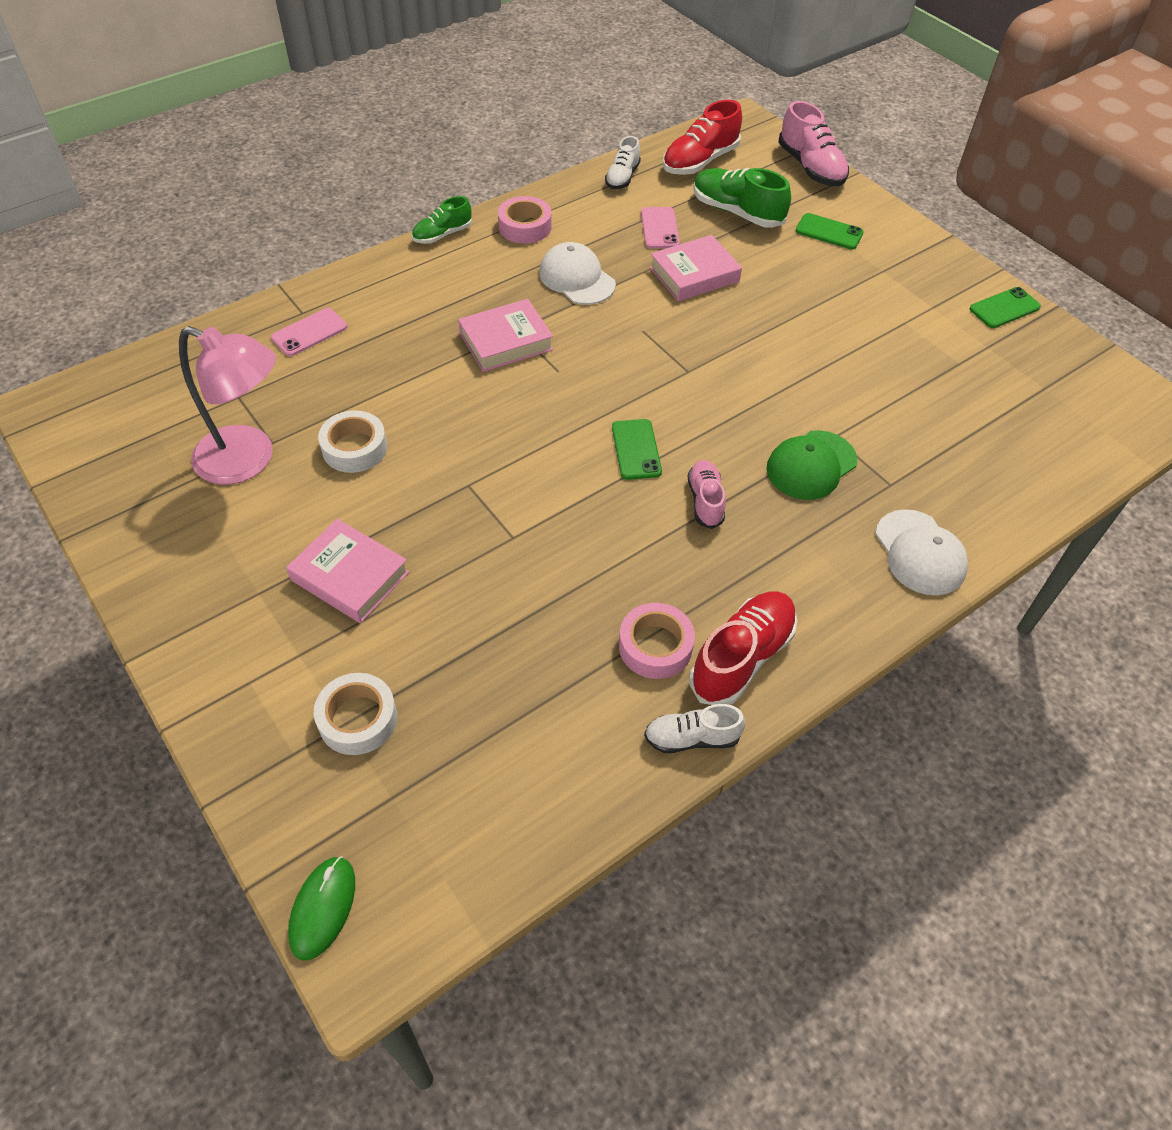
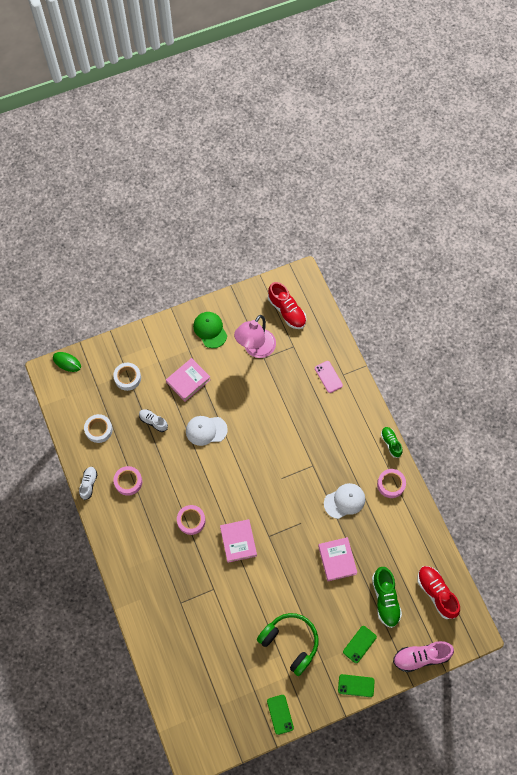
camera: 105 degrees right, 15 degrees up
white tape [318,410,387,473] -> white tape moved to [84,414,113,443]
pink book [458,299,553,372] -> pink book moved to [220,519,257,563]
white shoe [605,136,641,189] -> white shoe moved to [139,409,168,432]
green phone [612,419,662,480] -> green phone moved to [338,674,375,697]
pink phone [641,207,680,249] -> none
pink shoe [688,460,726,529] -> pink tape [177,505,206,535]
red shoe [689,591,797,705] -> red shoe moved to [268,282,306,329]
green shoe [693,168,791,228] -> green shoe turned 120 degrees clockwise [372,567,402,628]
green cap [766,430,857,500] -> green cap moved to [193,312,227,348]
white cap [875,509,968,596] -> white cap moved to [186,416,228,446]
none -> green headphones [257,613,319,676]

